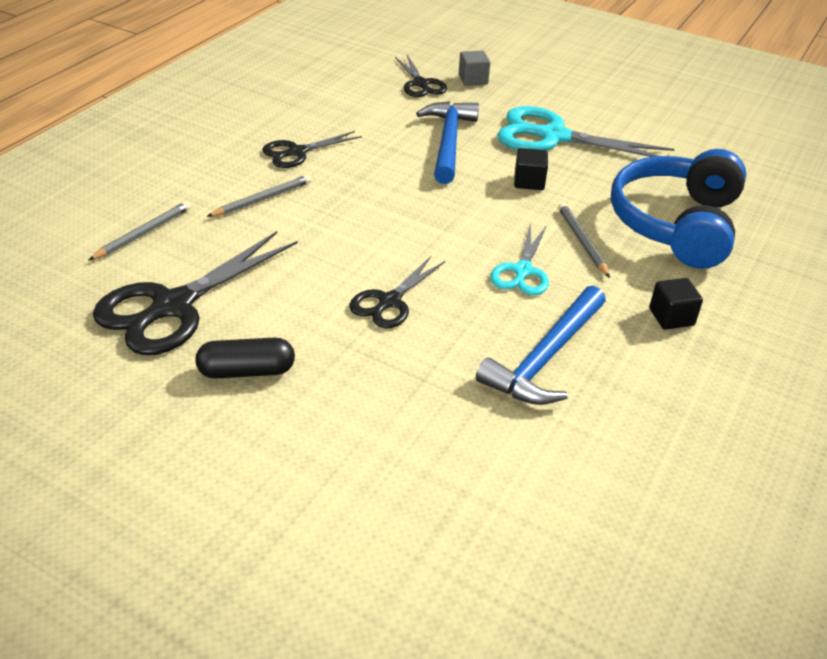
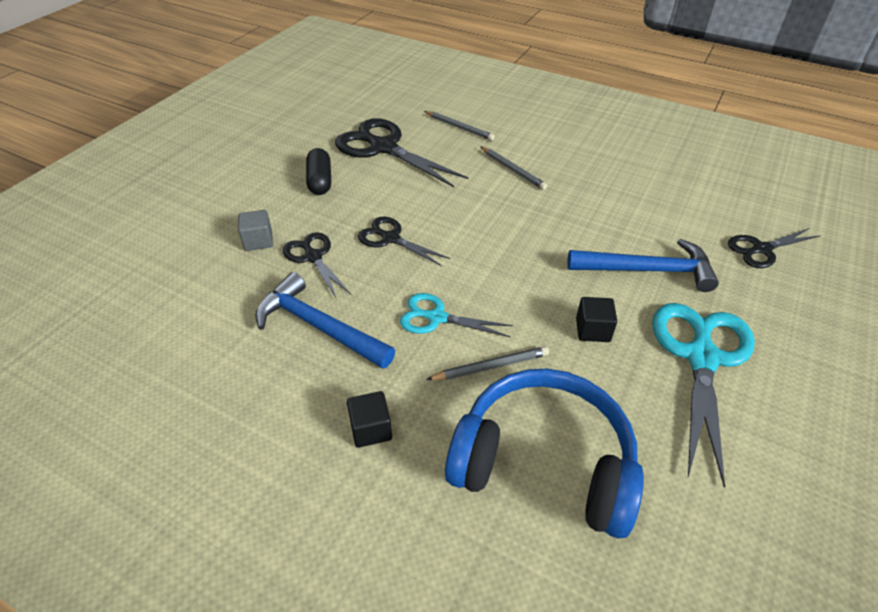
camera: 90 degrees right, 5 degrees up
black scissors [262,131,362,168] -> black scissors moved to [283,232,351,299]
grey cube [459,50,490,86] -> grey cube moved to [238,210,273,251]

